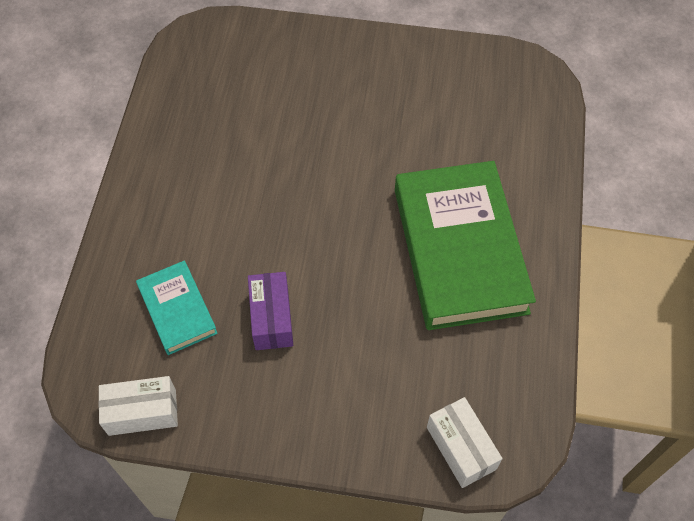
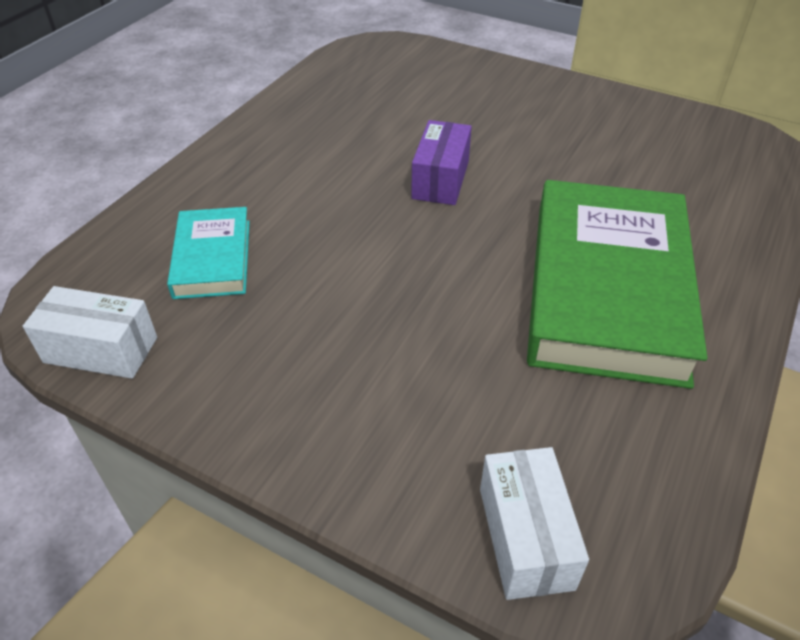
camera: 20 degrees right, 15 degrees down
purple box [248,272,293,350] -> purple box moved to [411,120,472,205]

